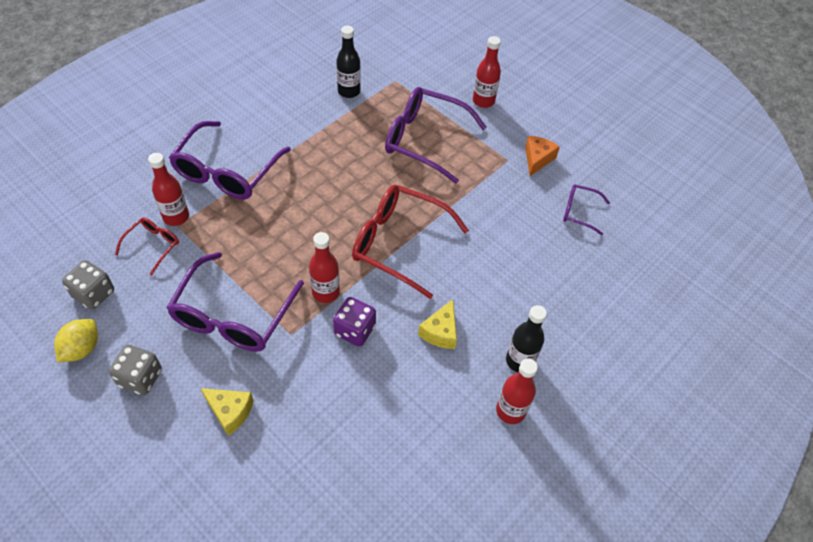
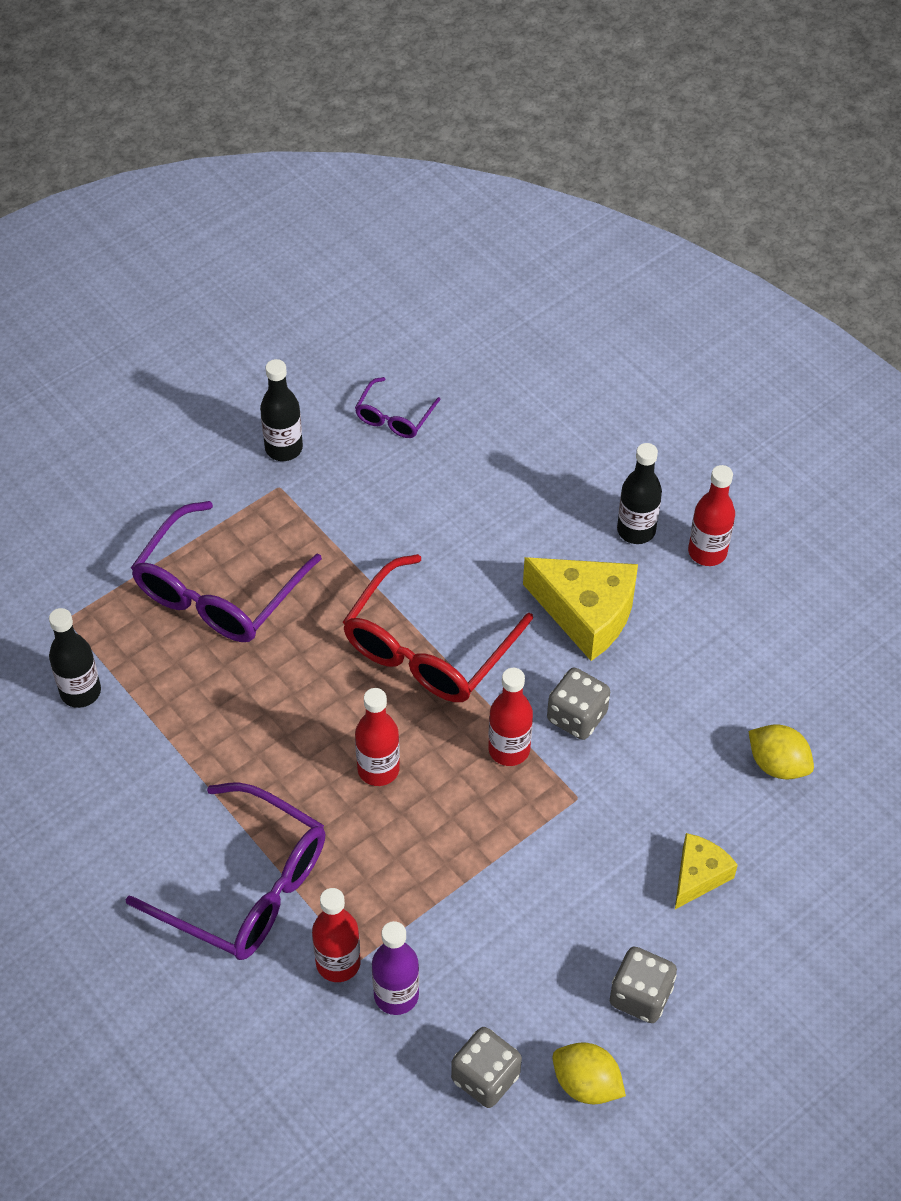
camera: 80 degrees left, 0 degrees up
red glasses [115,217,179,276] -> purple bottle [372,921,419,1015]
purple glasses [166,252,304,352] -> none
purple dice [333,297,376,347] -> grey dice [547,668,610,740]
yellow cheese [418,299,457,349] -> yellow cheese [523,557,638,661], size x1.73
red bottle [473,36,501,108] -> red bottle moved to [355,688,400,786]
orange cheese [525,136,560,176] -> black bottle [260,359,303,461]
none -> yellow lemon [749,724,814,780]

